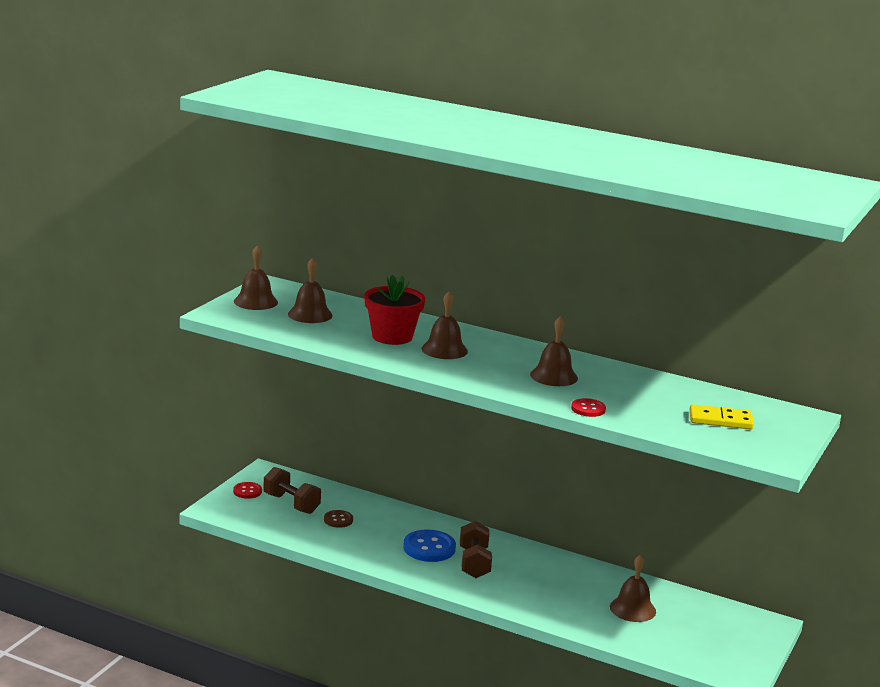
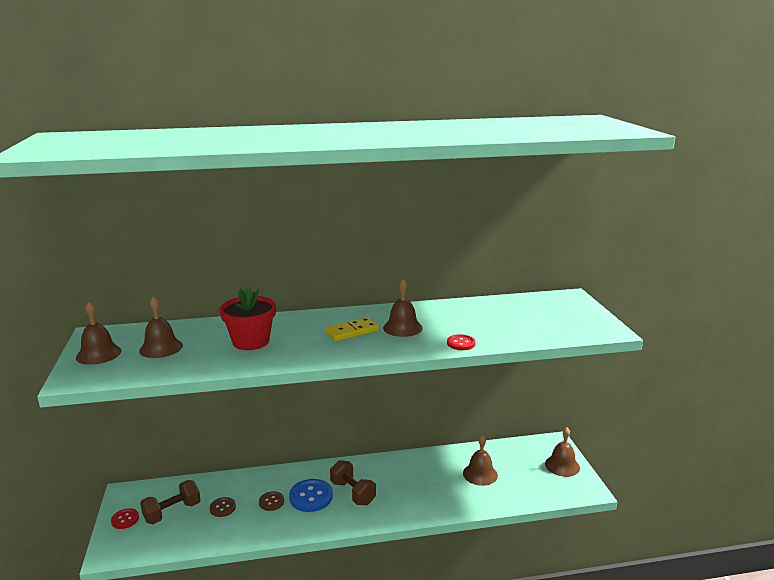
camera: 35 degrees left, 0 degrees up
brown dumbbell [263,467,321,514] -> brown dumbbell turned 45 degrees counterclockwise [140,480,201,524]
brown bell [421,292,468,359] -> brown bell moved to [545,427,580,477]
yellow domino [689,404,754,429] -> yellow domino moved to [325,317,379,341]
none -> brown button [259,491,284,511]

